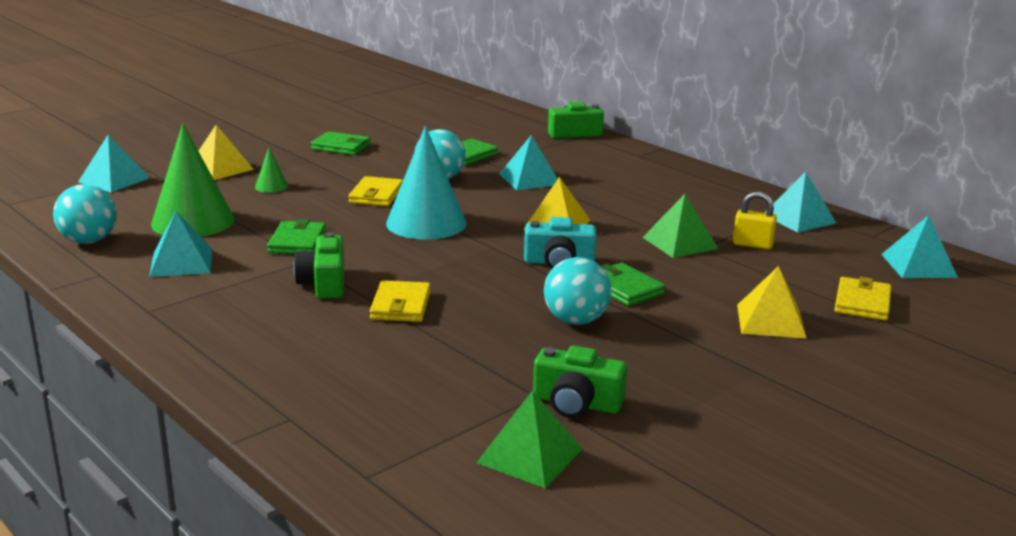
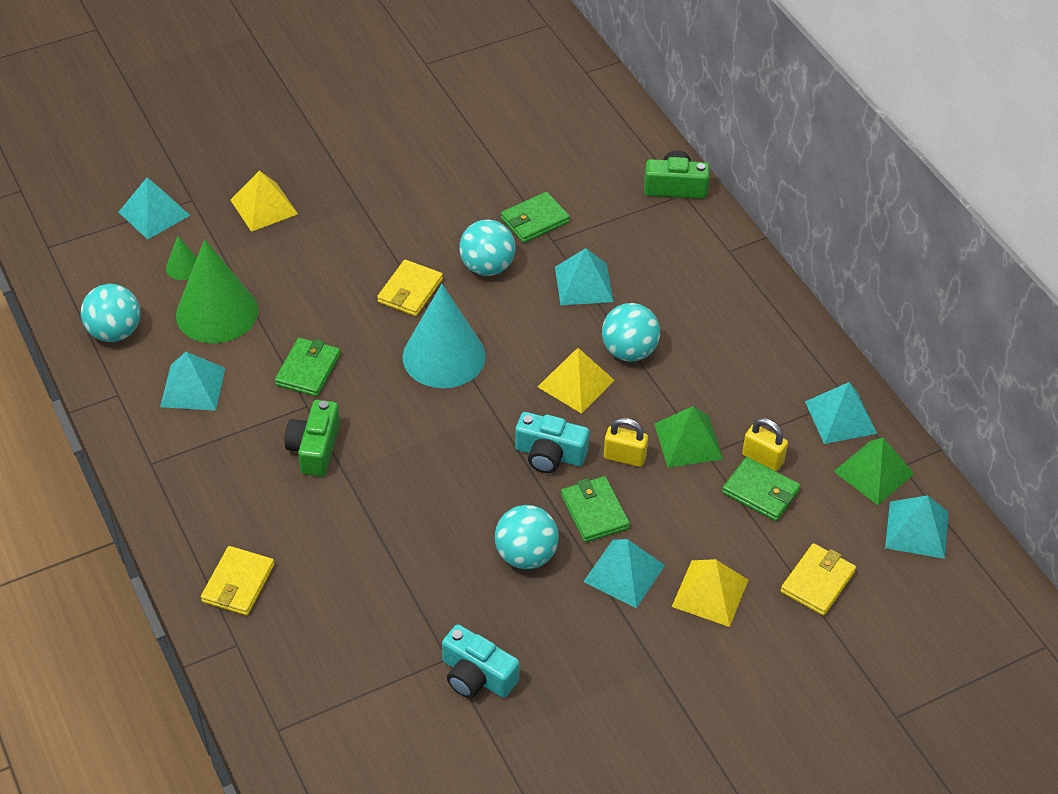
camera: 15 degrees right, 25 degrees up
green cone [255,147,288,193] -> green cone moved to [166,236,197,280]
green wallet [311,131,371,155] -> green wallet moved to [722,457,801,521]
yellow wallet [370,280,431,322] -> yellow wallet moved to [201,546,274,616]
green pyramid [476,391,582,488] -> green pyramid moved to [833,438,915,505]
green camera [533,346,627,418] -> turquoise camera [442,624,520,698]
none -> turquoise pyramid [583,539,665,608]
none -> turquoise ball [602,303,660,361]
none -> yellow padlock [604,418,648,467]

